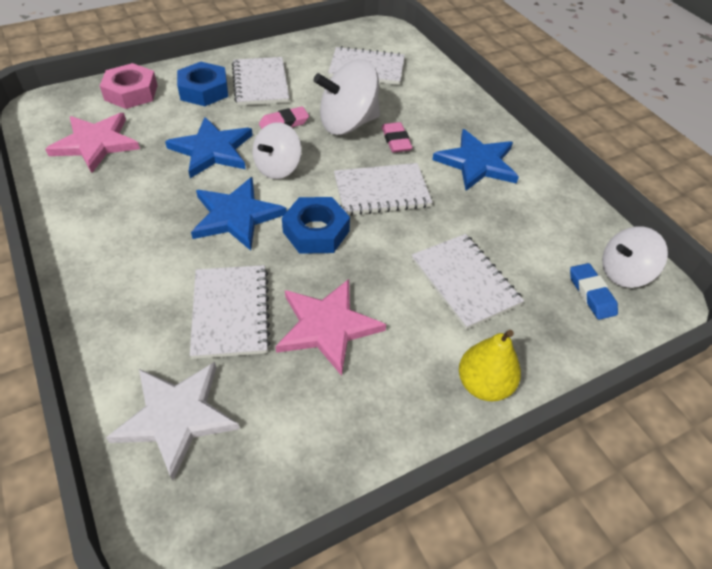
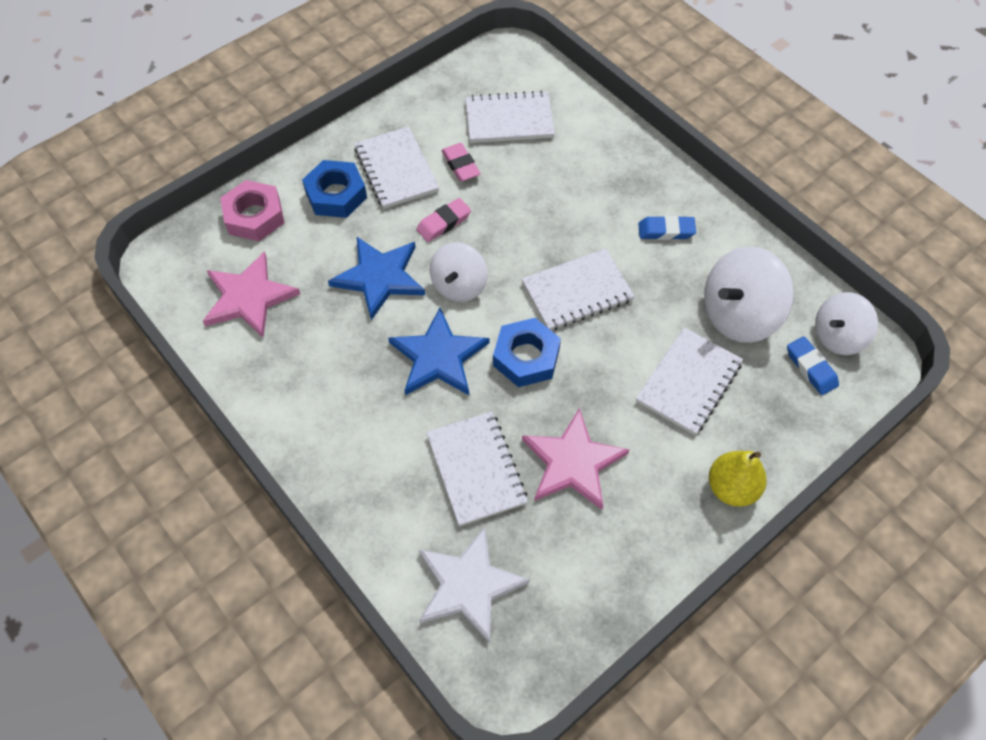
camera: 10 degrees left, 10 degrees up
white spinning top [314,59,380,135] -> white spinning top moved to [704,247,794,343]
pink eraser [382,122,413,153] -> pink eraser moved to [442,143,481,182]
white notebook [411,234,524,329] -> white notebook turned 75 degrees clockwise [636,327,743,435]
blue star [432,129,519,191] -> blue eraser [638,215,696,240]

